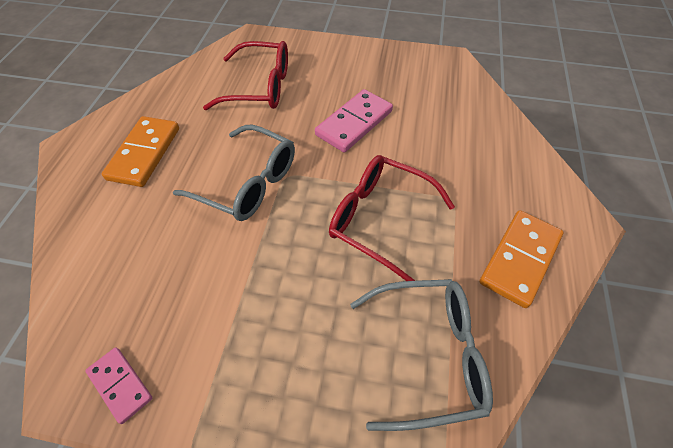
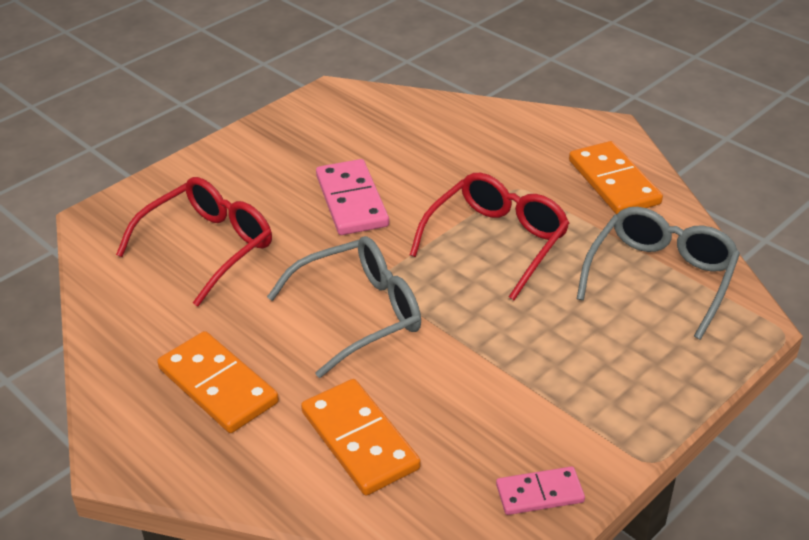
camera: 55 degrees left, 15 degrees down
red glasses [329,155,455,281] -> red glasses turned 150 degrees clockwise [410,173,570,300]
none -> orange domino [301,379,421,495]

